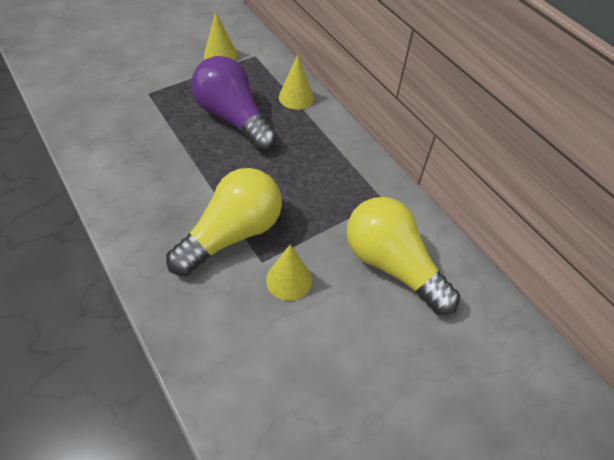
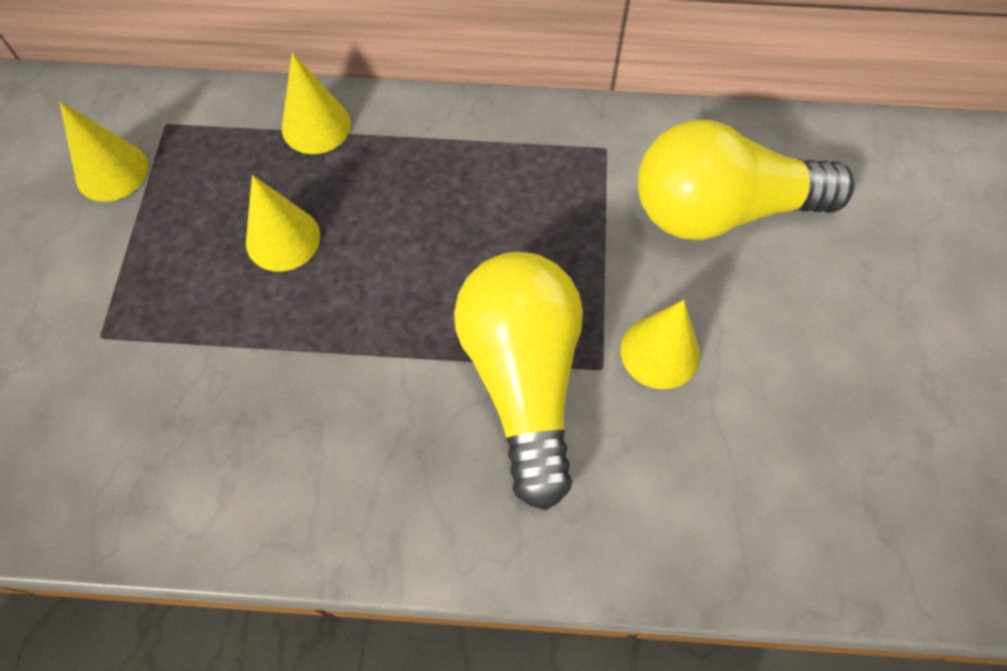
camera: 50 degrees left, 10 degrees up
purple light bulb [191,56,277,151] -> yellow cone [246,175,320,272]

